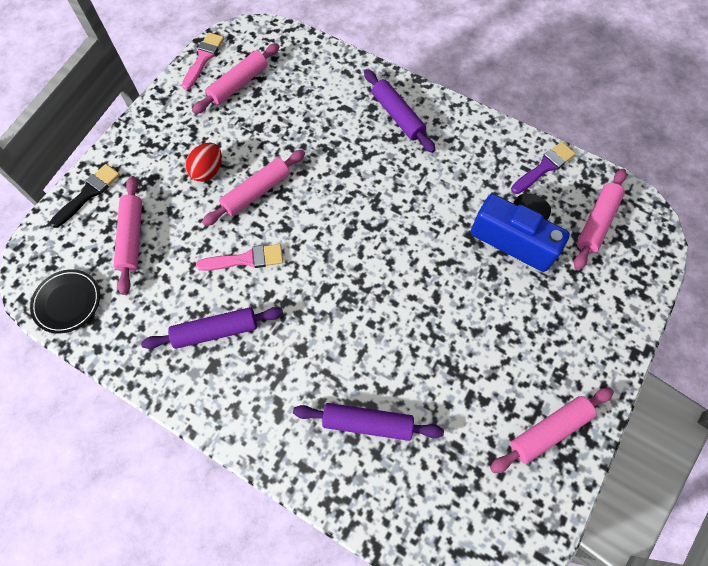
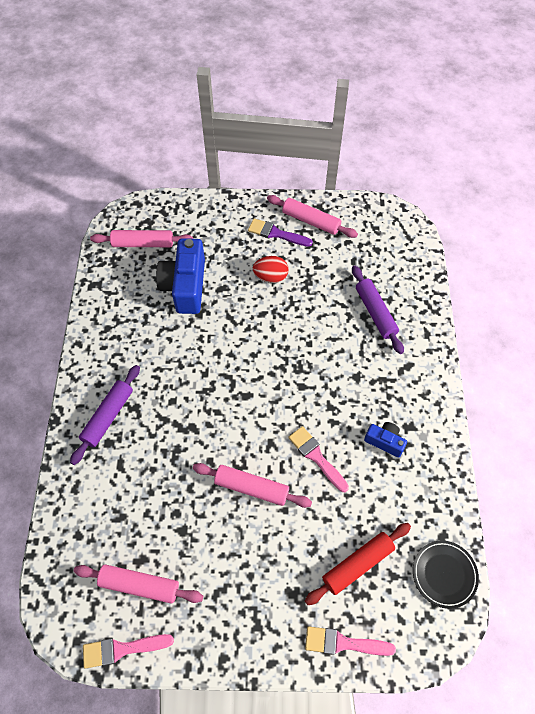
camera: 120 degrees left, 5 degrees down
black brush [50,164,120,228] -> pink brush [305,626,396,656]
pink rolling pin [114,176,142,295] -> red rolling pin [305,523,411,605]
purple rolling pin [141,307,283,349] -> blue camera [364,422,407,457]
red egg [185,143,222,182] -> red egg moved to [253,256,289,283]
purple brush [511,142,576,194] -> purple brush moved to [248,218,313,247]

